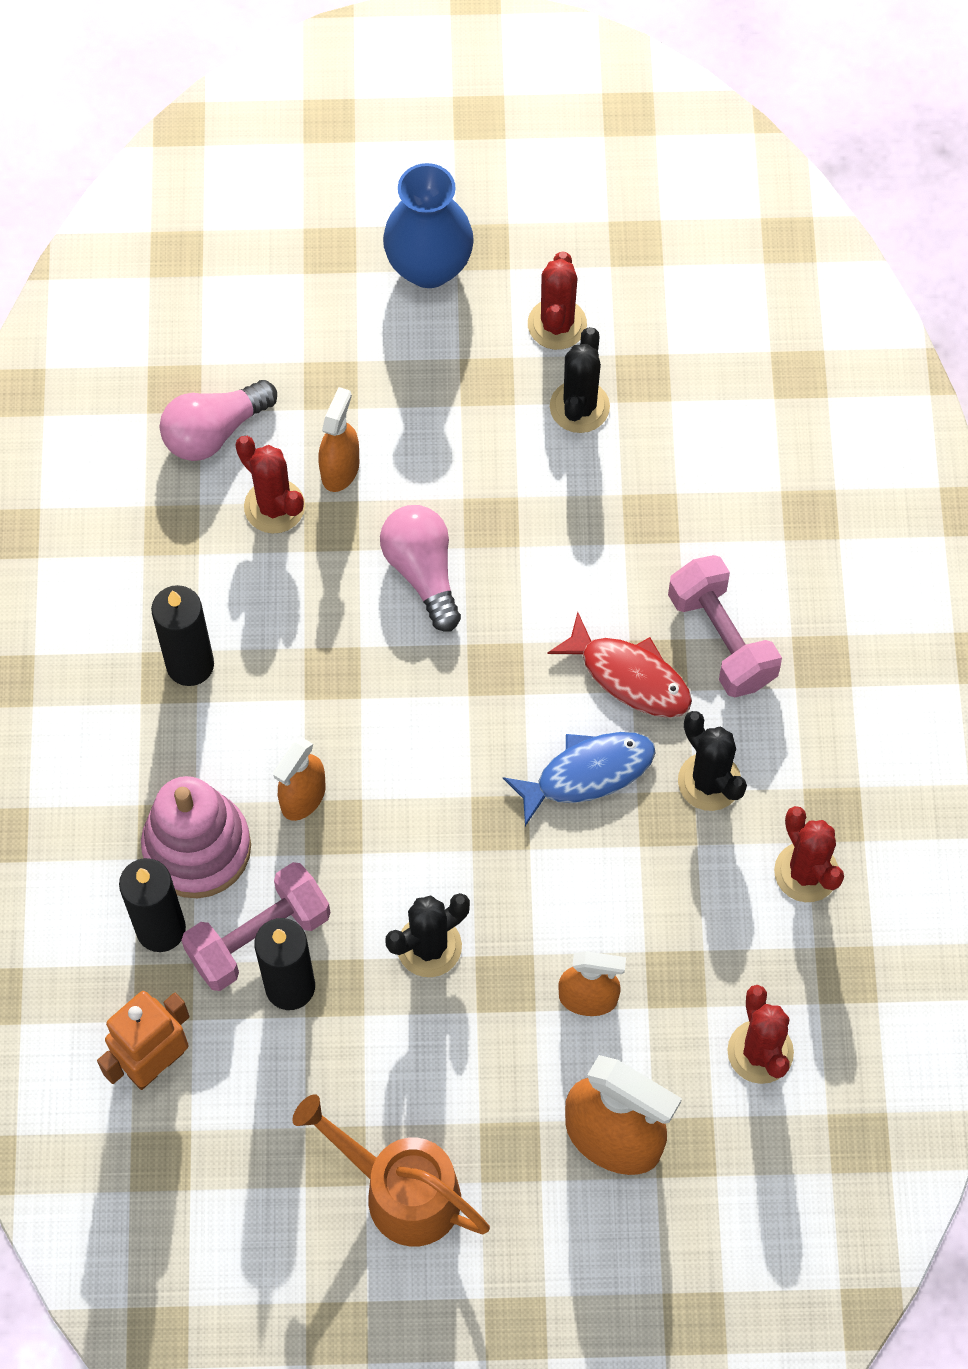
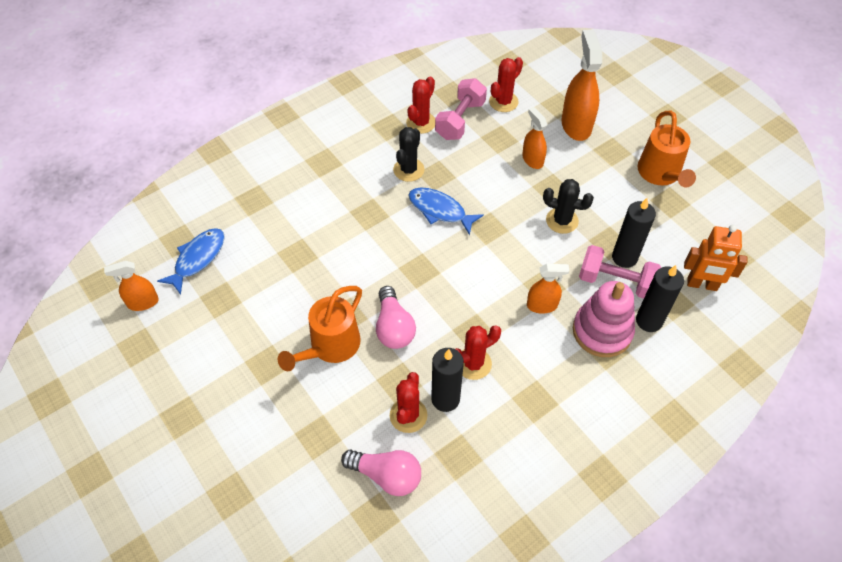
camera: 125 degrees left, 10 degrees down
black candle [151,585,214,686] -> black candle moved to [431,348,464,412]
orange spray bottle [318,387,360,492] -> orange spray bottle moved to [104,261,159,311]
pink light bulb [380,505,461,631] -> pink light bulb turned 45 degrees counterclockwise [376,286,416,349]
blue vase [383,163,474,288] -> none
red cactus [528,252,587,350] -> red cactus moved to [455,325,501,380]
red fish [547,612,692,718] -> none
black cactus [550,327,610,433] -> none
pink dumbbell [668,555,782,697] -> pink dumbbell moved to [435,78,487,140]
none -> blue fish [157,228,225,295]
none -> orange watering can [278,286,362,371]

